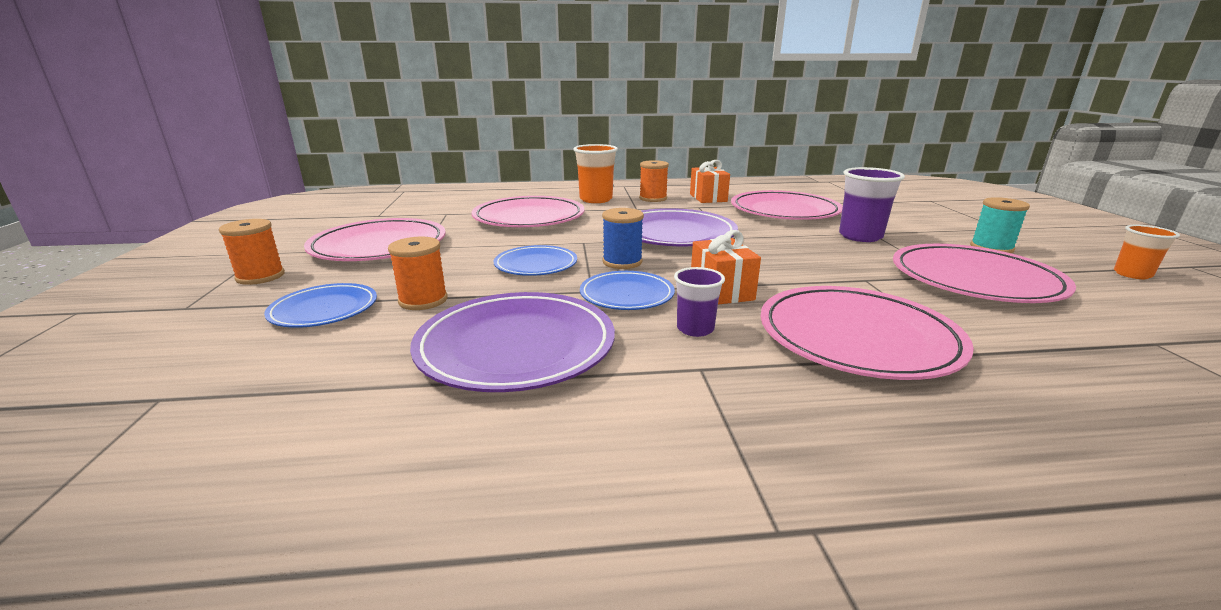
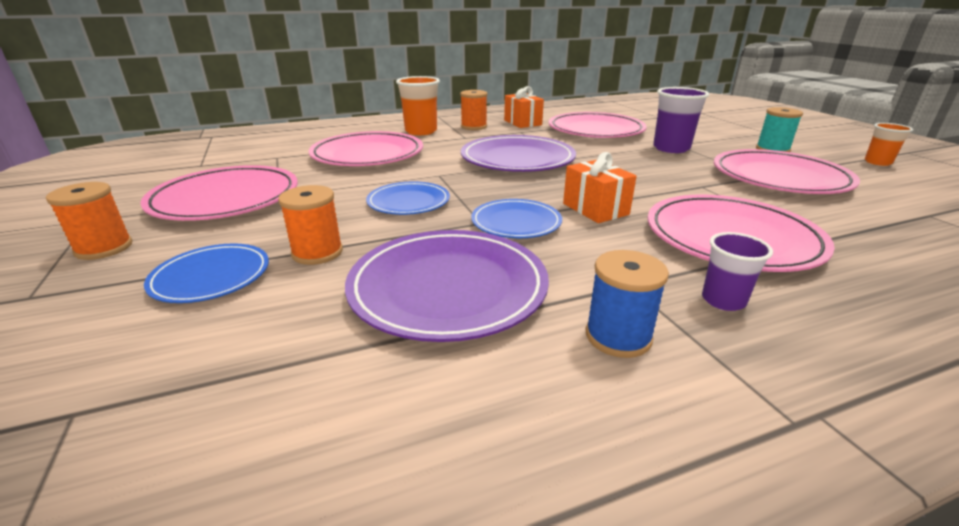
camera: 15 degrees left, 5 degrees up
blue spool [602,208,644,269] -> blue spool moved to [586,250,669,358]
purple cup [674,267,725,337] -> purple cup moved to [702,232,773,311]

